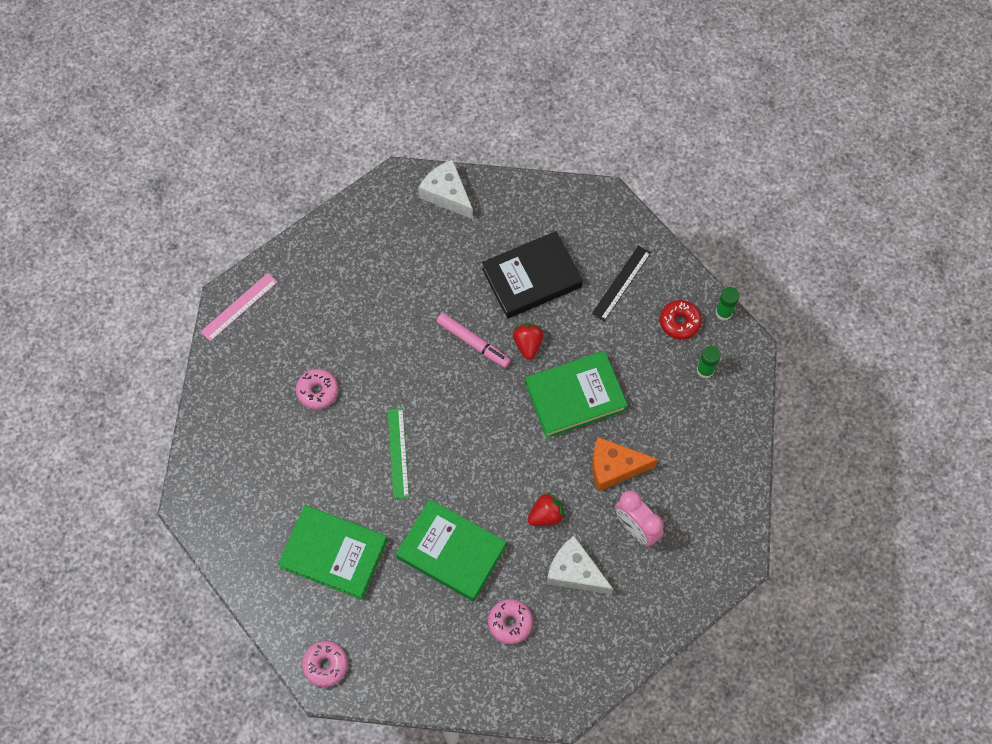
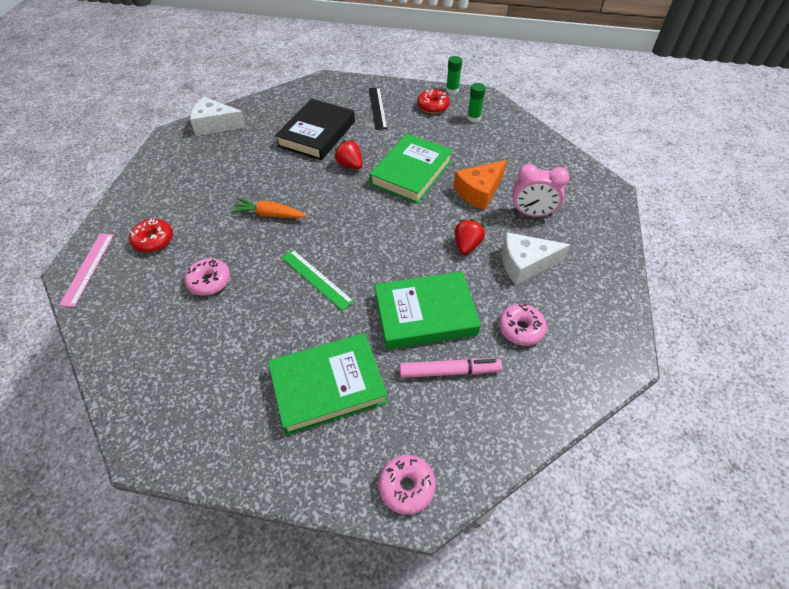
camera: 40 degrees left, 15 degrees down
pink marker [436,313,511,368] -> pink marker moved to [399,358,502,378]
none -> red donut [129,219,173,253]
none -> orange carrot [231,198,307,218]

